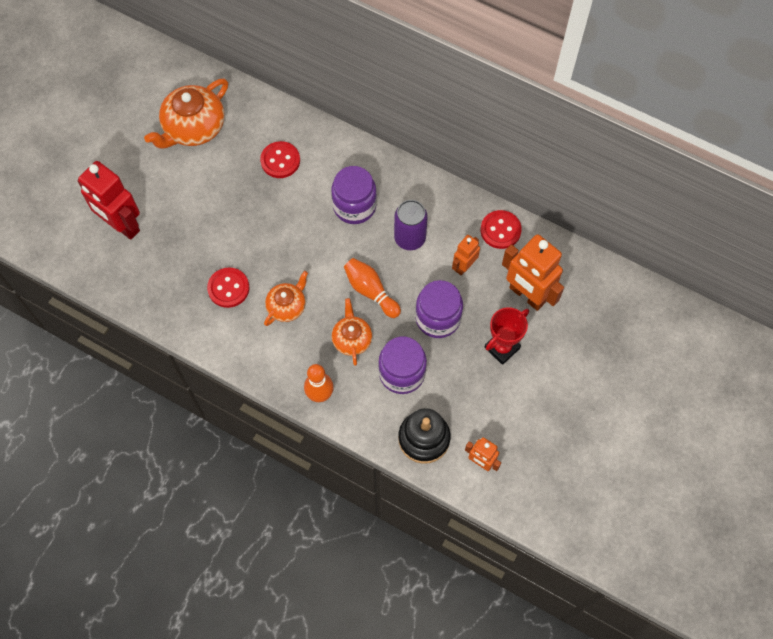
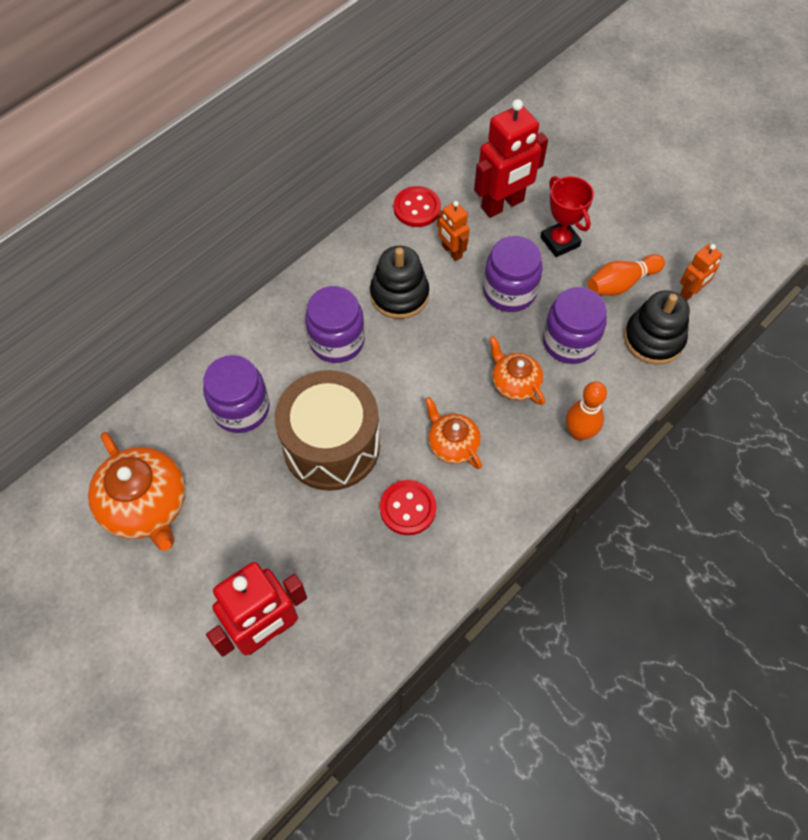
camera: 75 degrees left, 5 degrees down
red button [260,141,300,178] -> purple jar [203,355,270,433]
orange teapot [332,298,372,366] -> orange teapot turned 45 degrees clockwise [489,336,545,405]
orange bowling pin [344,258,401,318] -> orange bowling pin moved to [588,254,665,296]
purple can [394,200,428,250] -> black stacking toy [370,246,429,319]
orange robot [502,234,564,311] -> red robot [474,99,548,218]
none -> brown drum [275,370,380,491]

